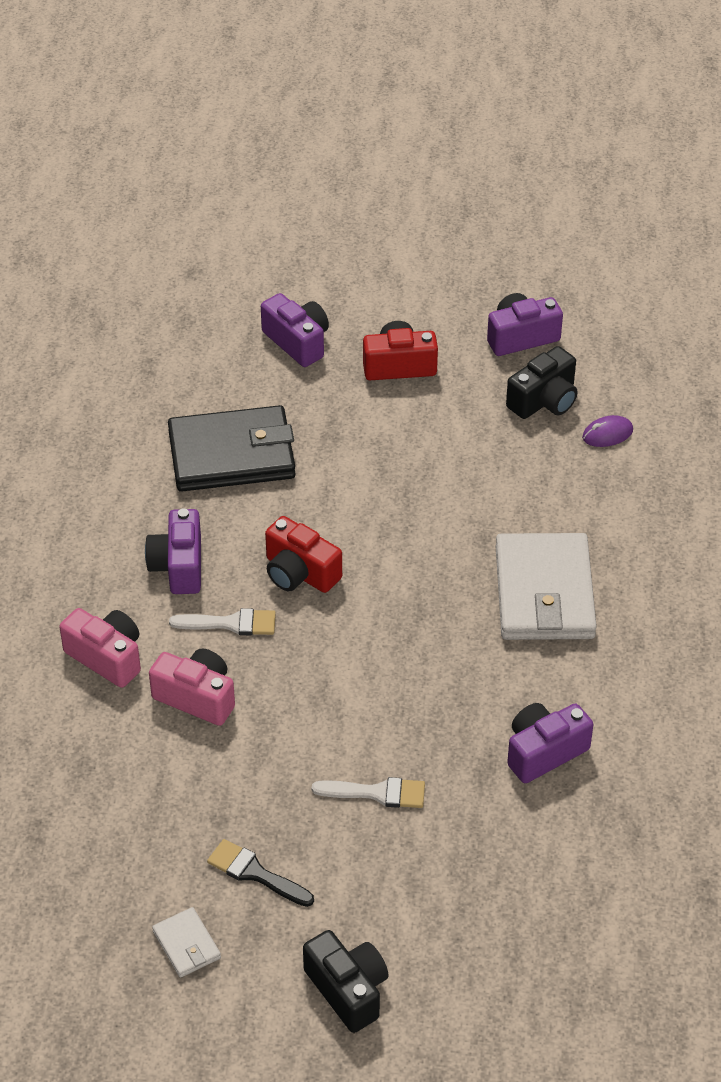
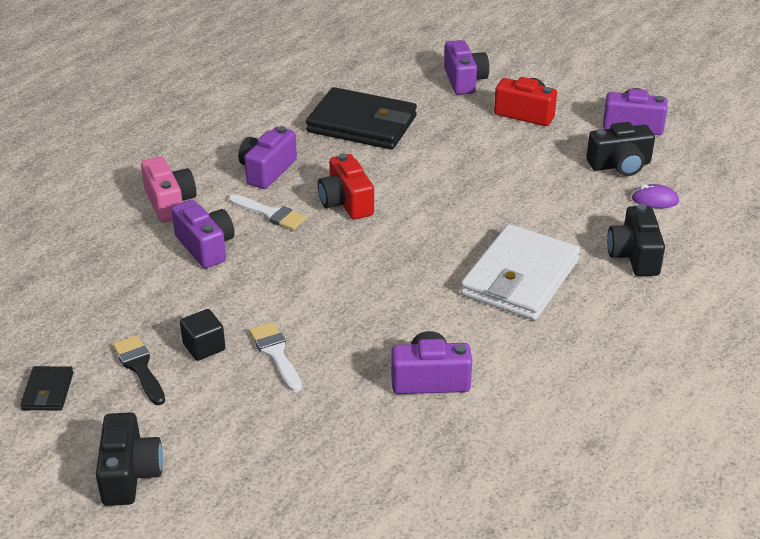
camera: 30 degrees right, 10 degrees down
pink camera [149,649,235,726] -> purple camera [171,200,235,268]
white wallet [152,907,221,978] -> black wallet [20,366,74,410]
white brush [312,777,425,808] -> white brush turned 150 degrees counterclockwise [249,322,302,392]
none -> black cube [180,309,225,361]
none -> black camera [607,204,665,276]

